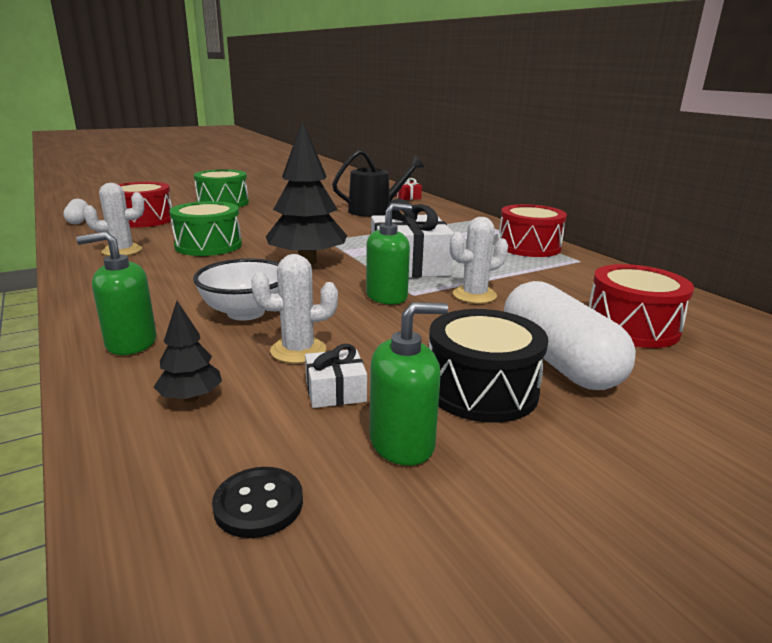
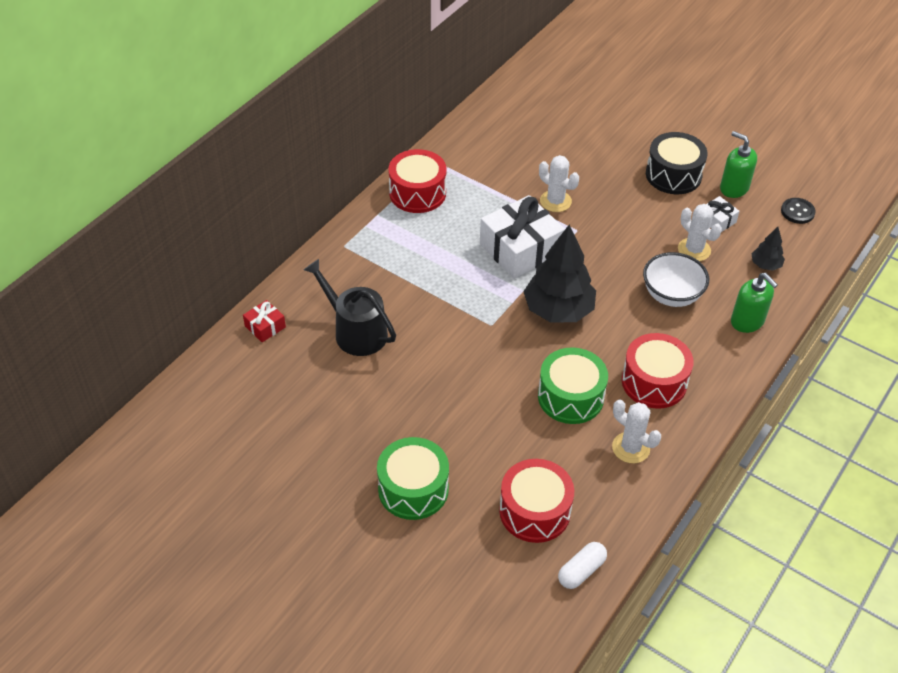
camera: 115 degrees left, 25 degrees up
green soap dispenser [366,203,412,305] -> none
white capsule [504,281,636,390] -> none
red drum [589,264,694,348] -> red drum moved to [622,333,694,409]

